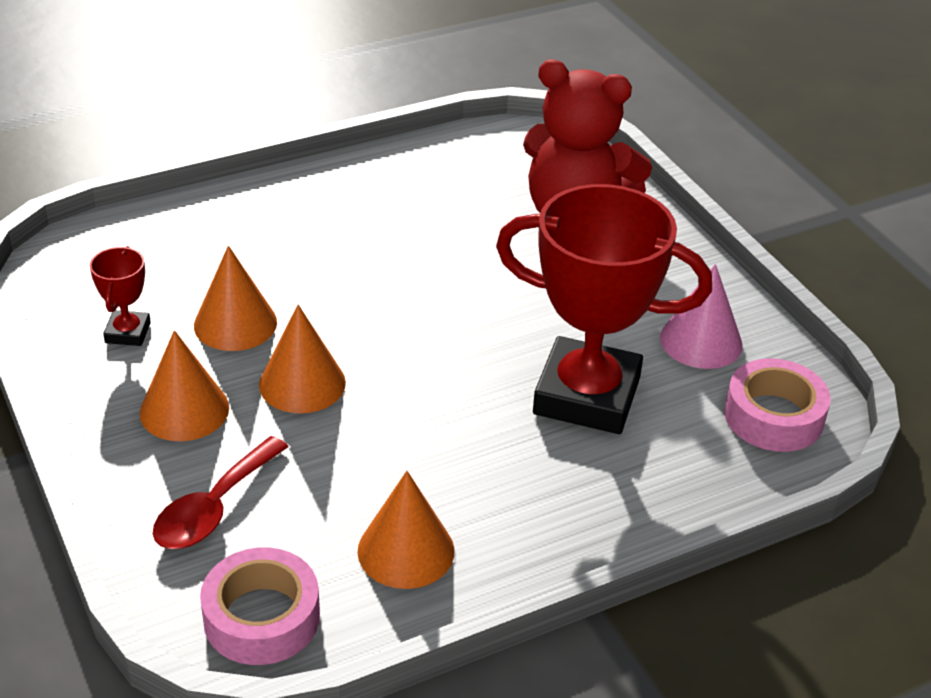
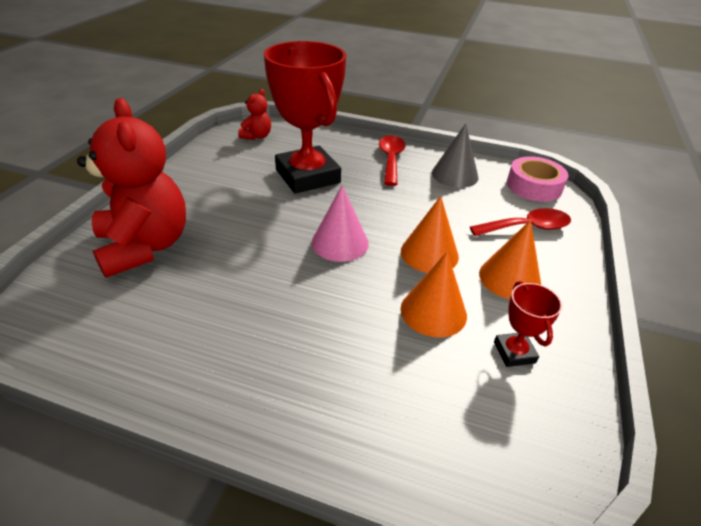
camera: 135 degrees left, 0 degrees up
red trophy [90,246,151,346] -> red trophy turned 60 degrees counterclockwise [494,281,562,367]
orange cone [357,471,455,589] -> grey cone [432,123,478,188]
pink cone [660,264,743,369] -> pink cone moved to [312,185,369,262]
pink tape [724,358,831,452] -> red teddy bear [238,89,271,140]
none -> red spoon [379,136,406,186]

